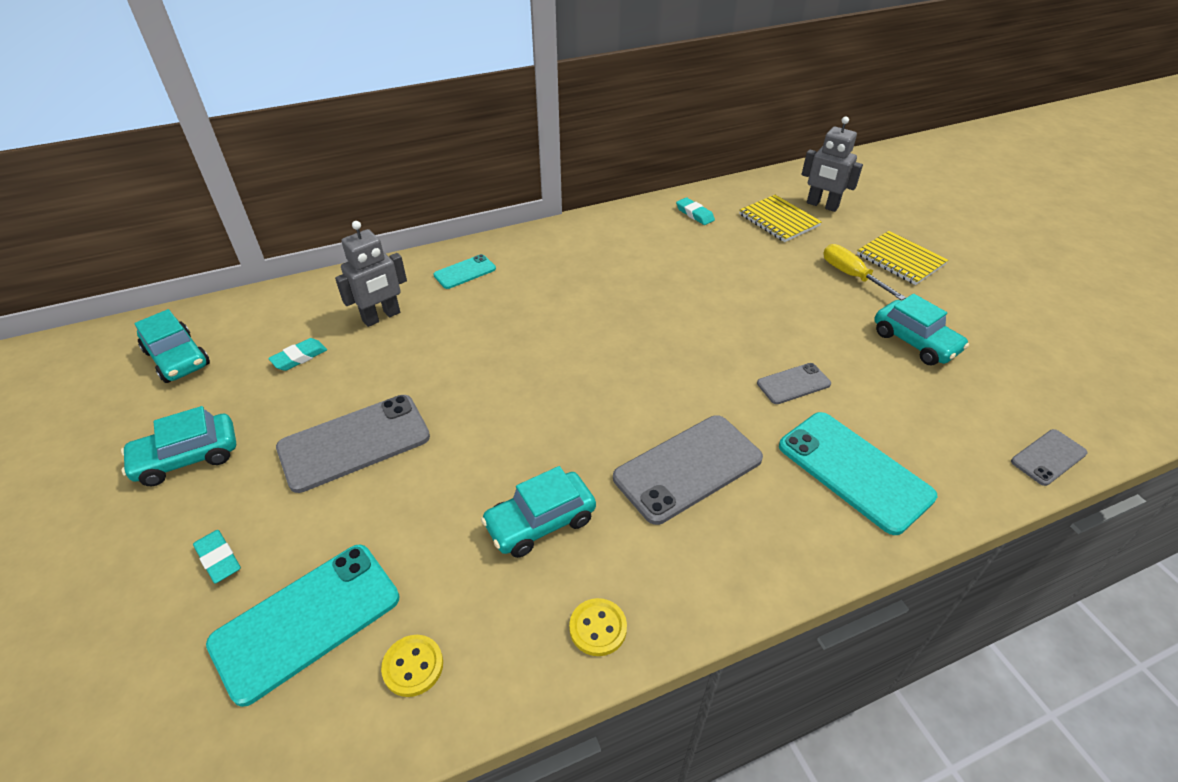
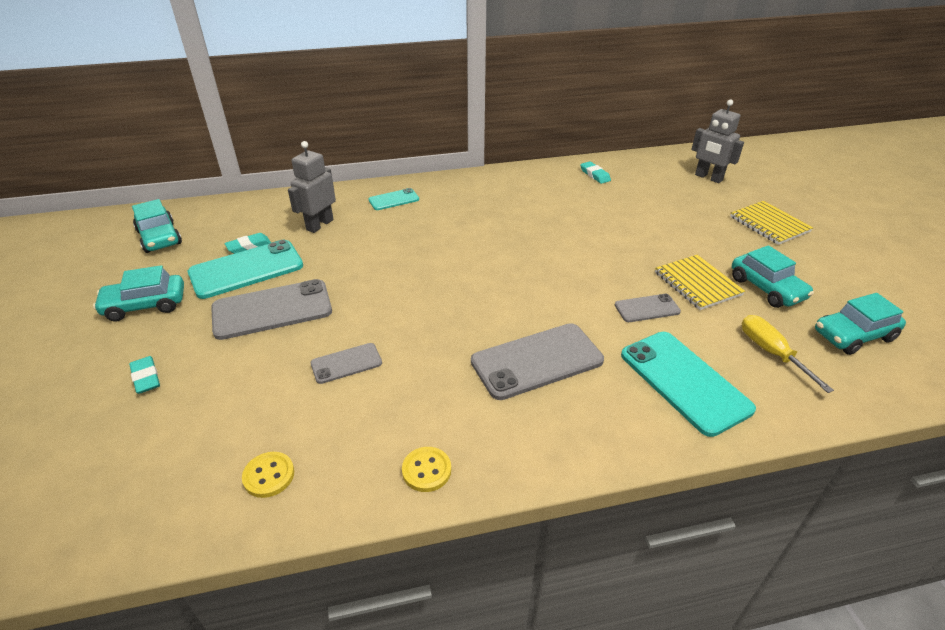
camera: 10 degrees right, 5 degrees down
turquoise phone [206,545,399,707] -> turquoise phone moved to [188,240,303,299]
grey robot [335,221,407,327] -> grey robot turned 150 degrees clockwise [288,141,336,233]
turquoise car [481,466,596,558] -> turquoise car moved to [815,293,906,355]
yellow notebook [739,195,822,242] -> yellow notebook moved to [655,255,745,310]
yellow screwdriver [823,244,906,301] -> yellow screwdriver moved to [742,315,834,393]
grey phone [1011,429,1088,486] -> grey phone moved to [311,343,382,384]

